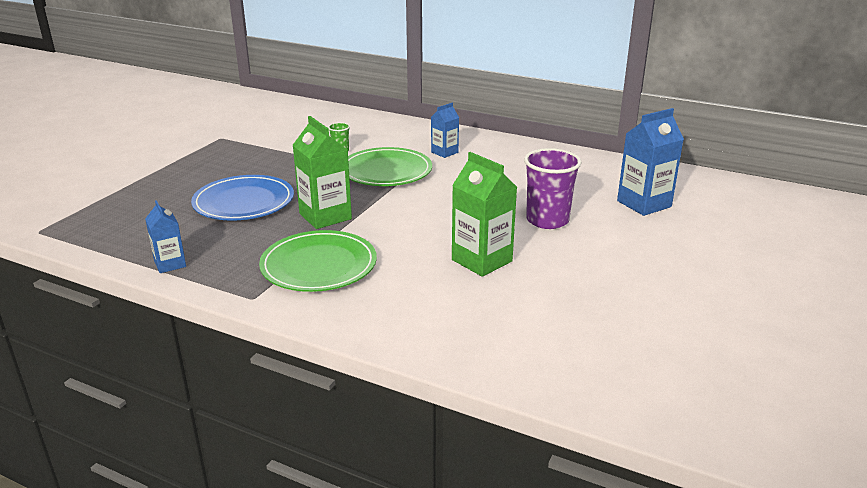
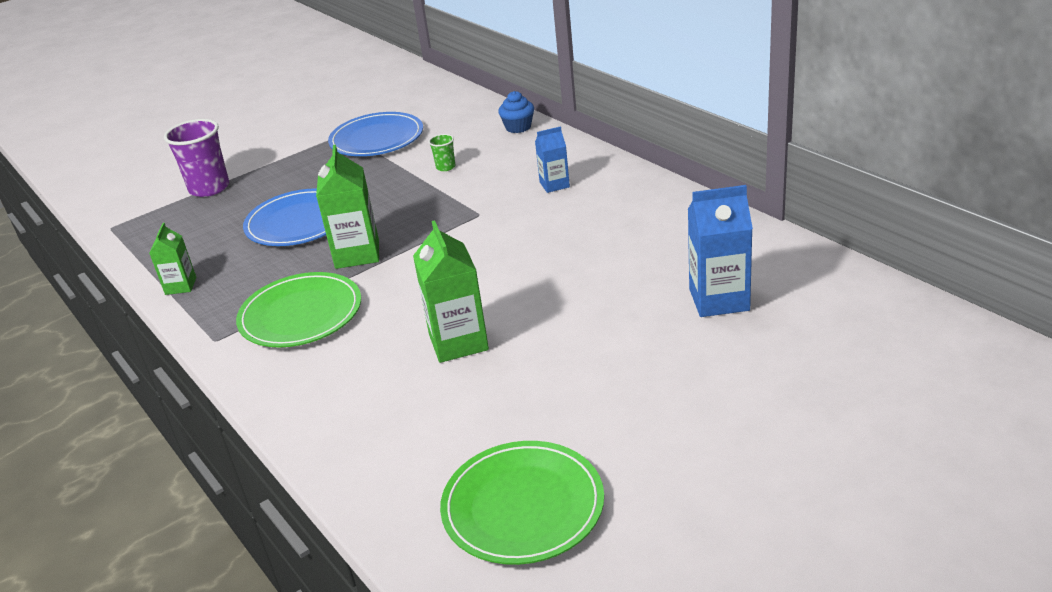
camera: 30 degrees right, 5 degrees up
blue carton [145,200,186,273] -> green carton [149,223,196,295]
green plate [348,147,432,186] -> green plate moved to [440,441,604,565]
purple cup [524,148,582,229] -> purple cup moved to [164,119,229,197]
none -> blue plate [328,112,423,156]
none -> blue cupcake [498,91,534,133]

